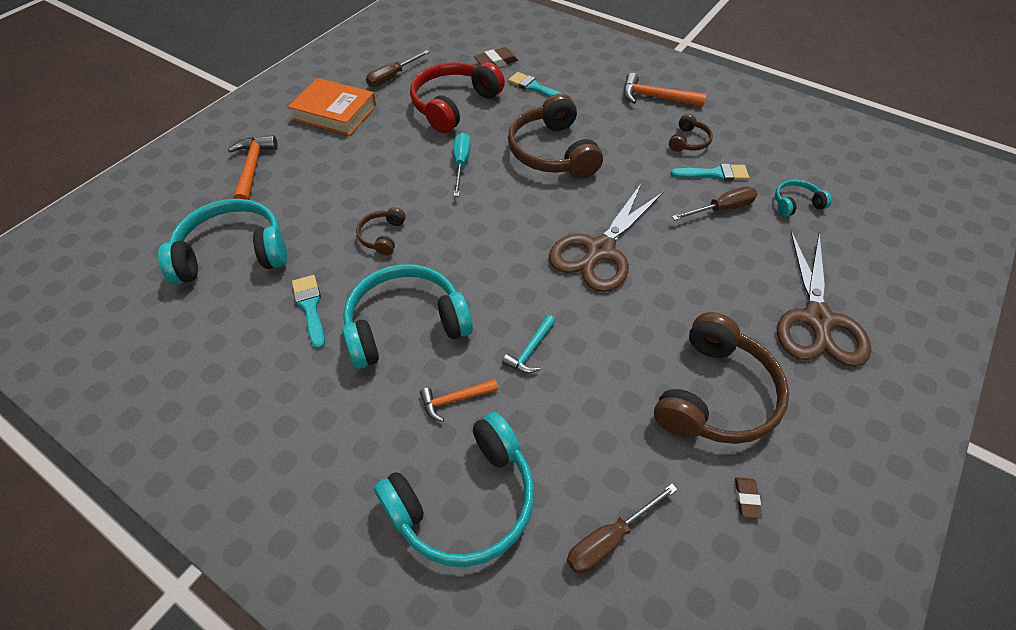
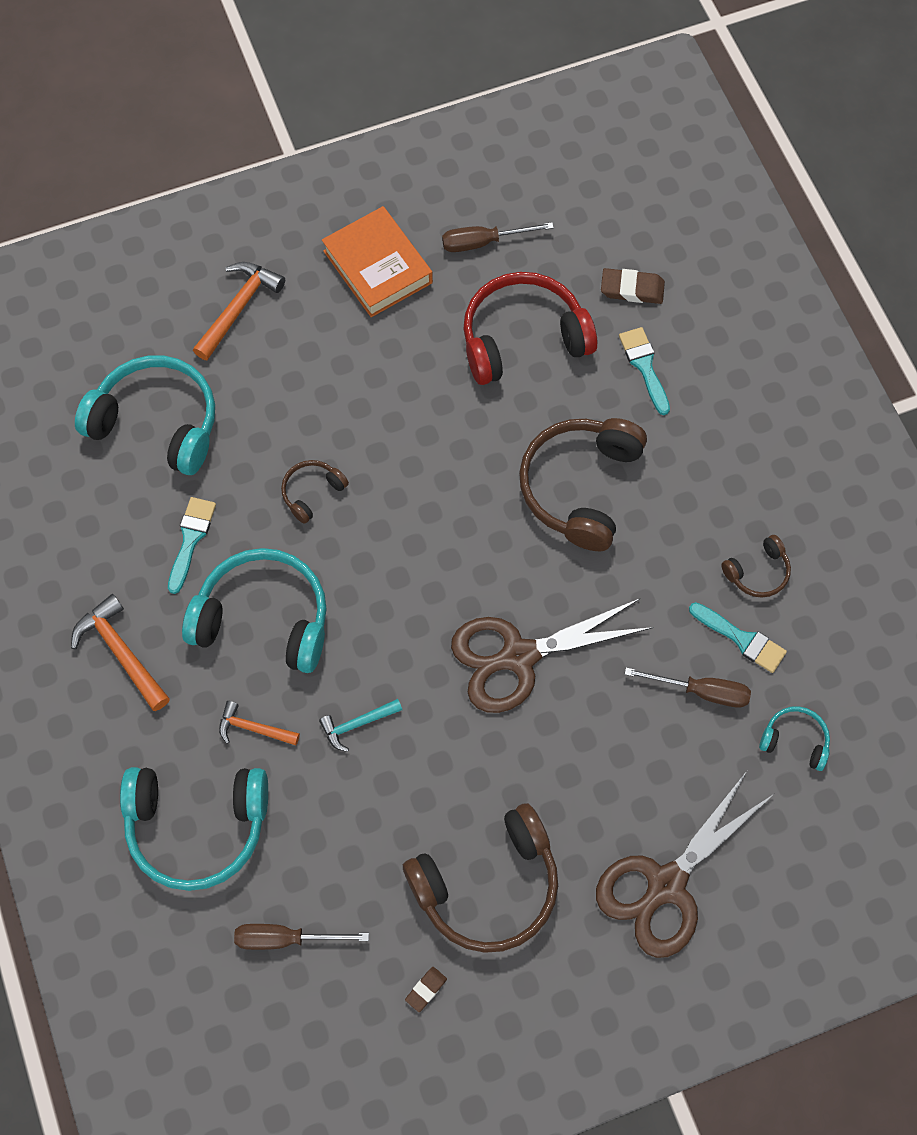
camera: 35 degrees right, 15 degrees up
turquoise screwdriver [453,133,471,196] -> none
orange hammer [624,73,706,107] -> orange hammer moved to [71,594,170,711]

